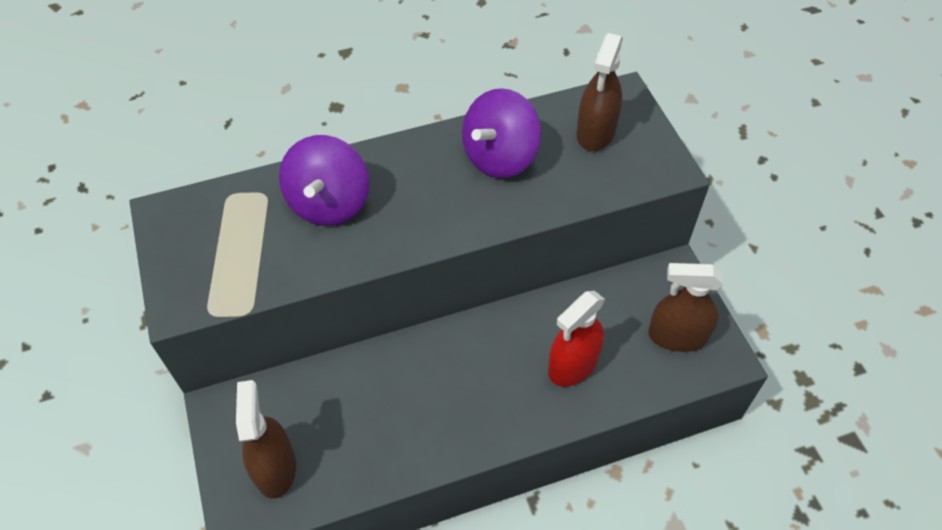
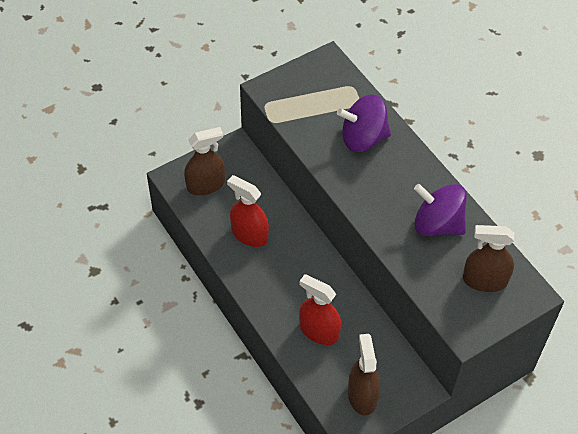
camera: 75 degrees right, 0 degrees up
none -> red spray bottle [227,175,269,247]

